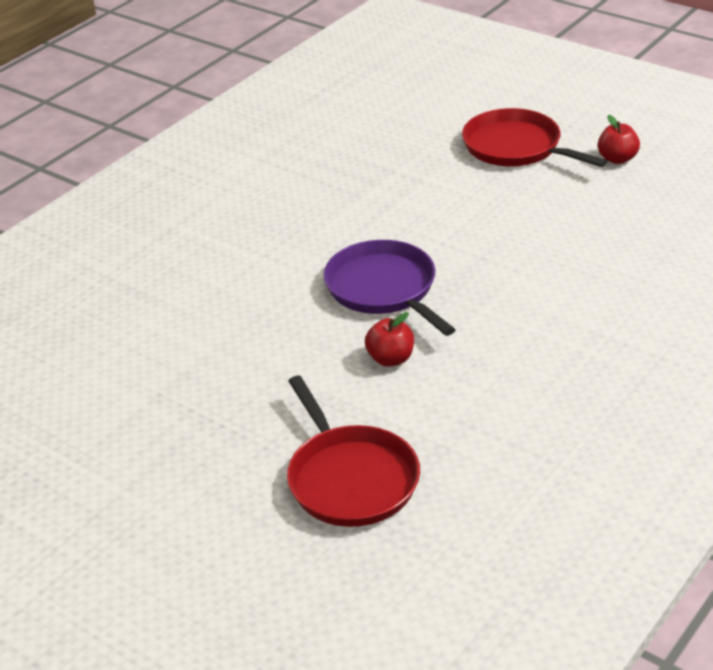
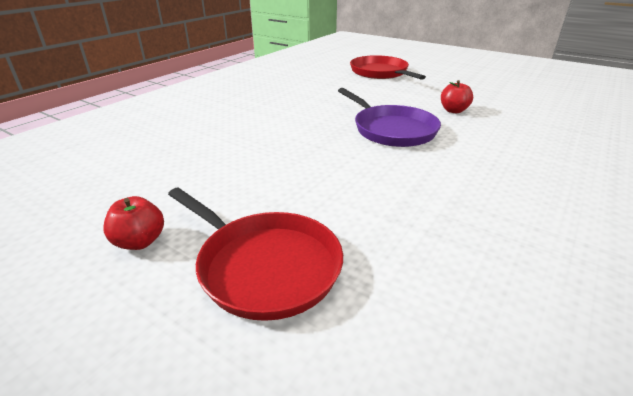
camera: 175 degrees right, 5 degrees down
red apple [365,312,414,367] -> red apple moved to [441,80,473,113]

